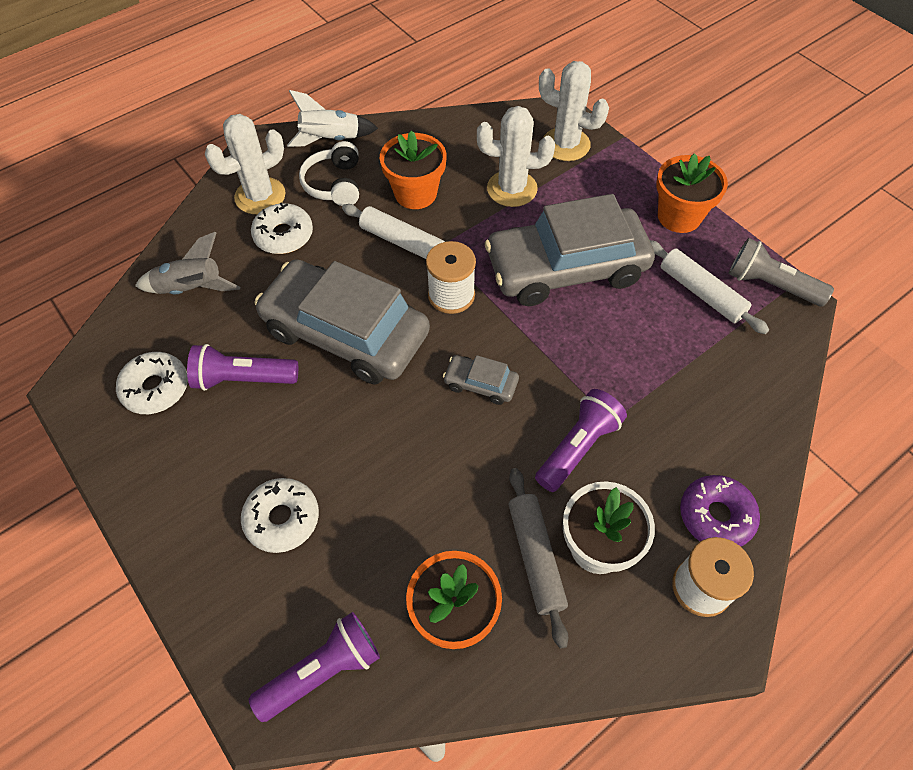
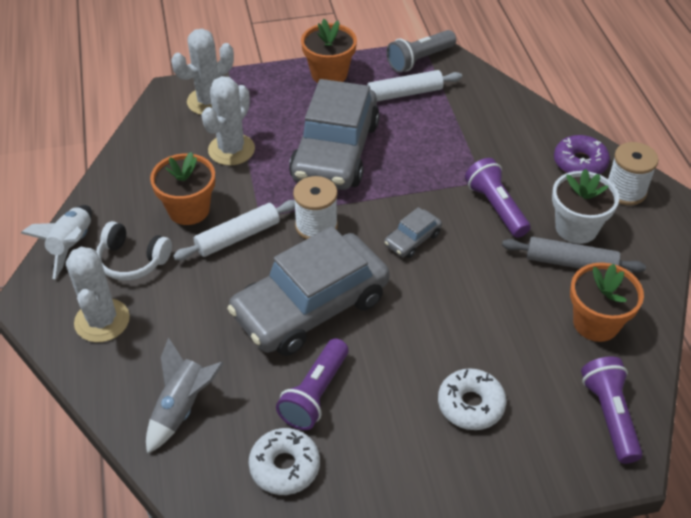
camera: 65 degrees left, 10 degrees down
white donut [251,203,313,254] -> none

